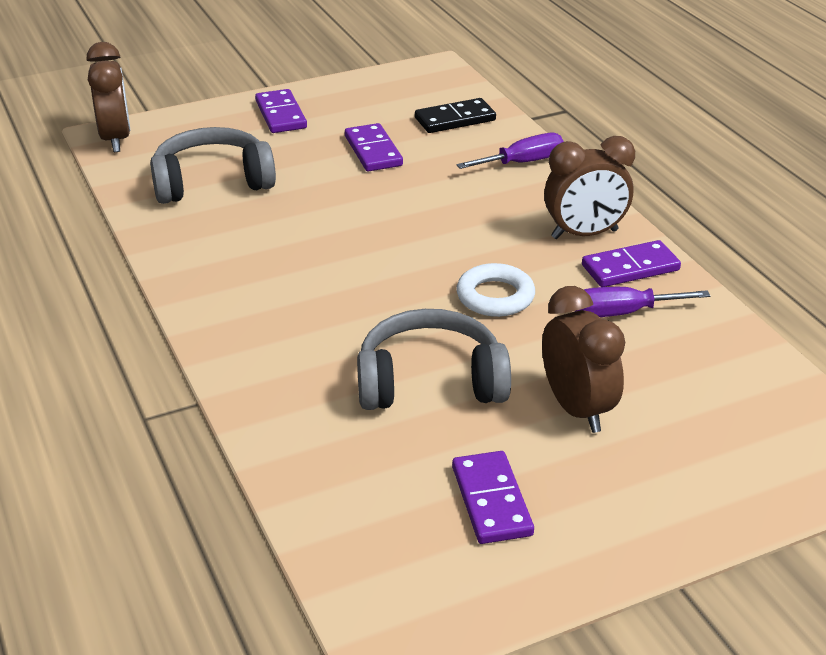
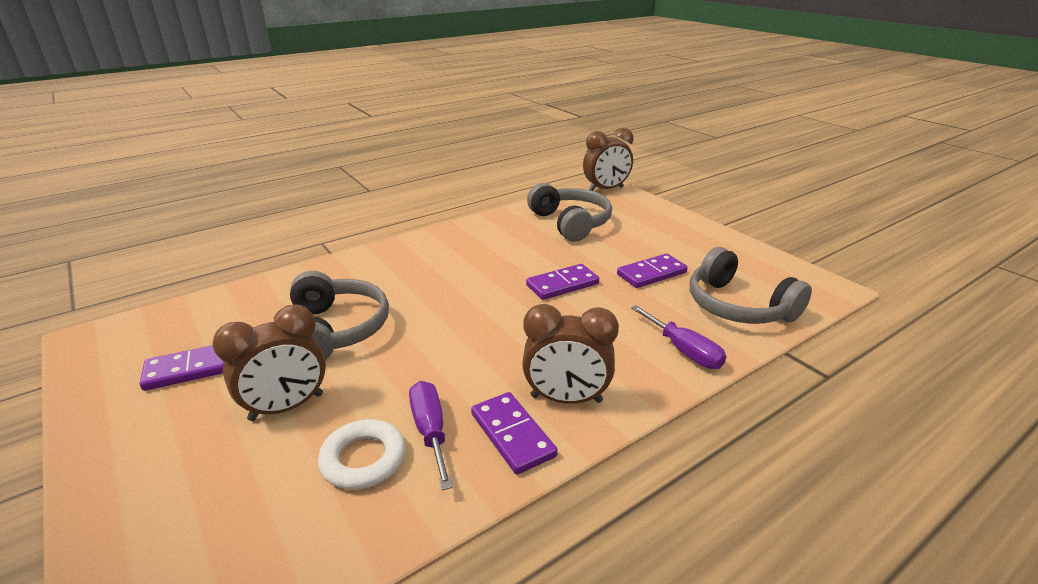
camera: 80 degrees right, 5 degrees down
purple domino [255,89,307,133] -> purple domino moved to [526,264,599,300]
black domino [415,98,496,133] -> grey headphones [690,247,812,324]
white ring [456,263,535,317] -> white ring moved to [318,419,406,490]
brown clock [544,136,635,239] -> brown clock turned 60 degrees counterclockwise [522,304,619,404]

